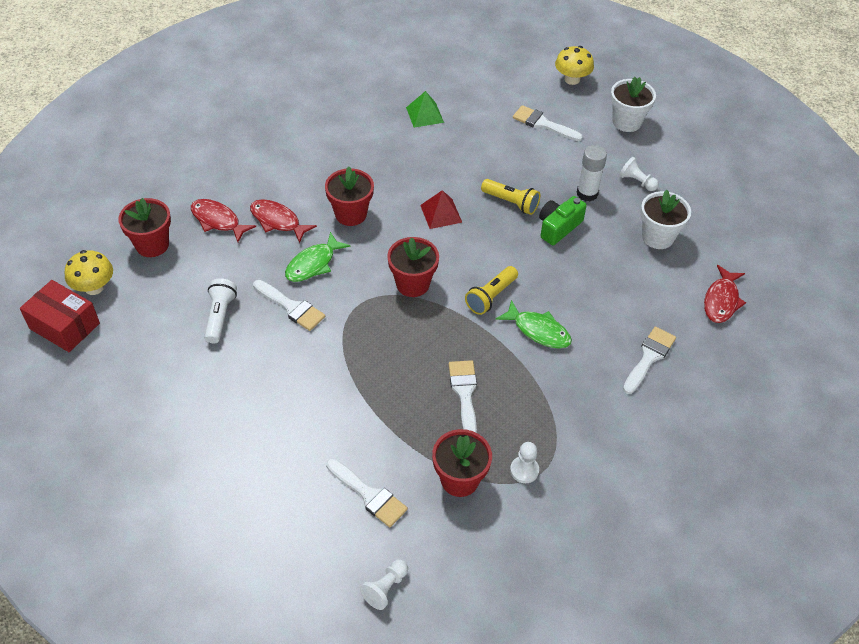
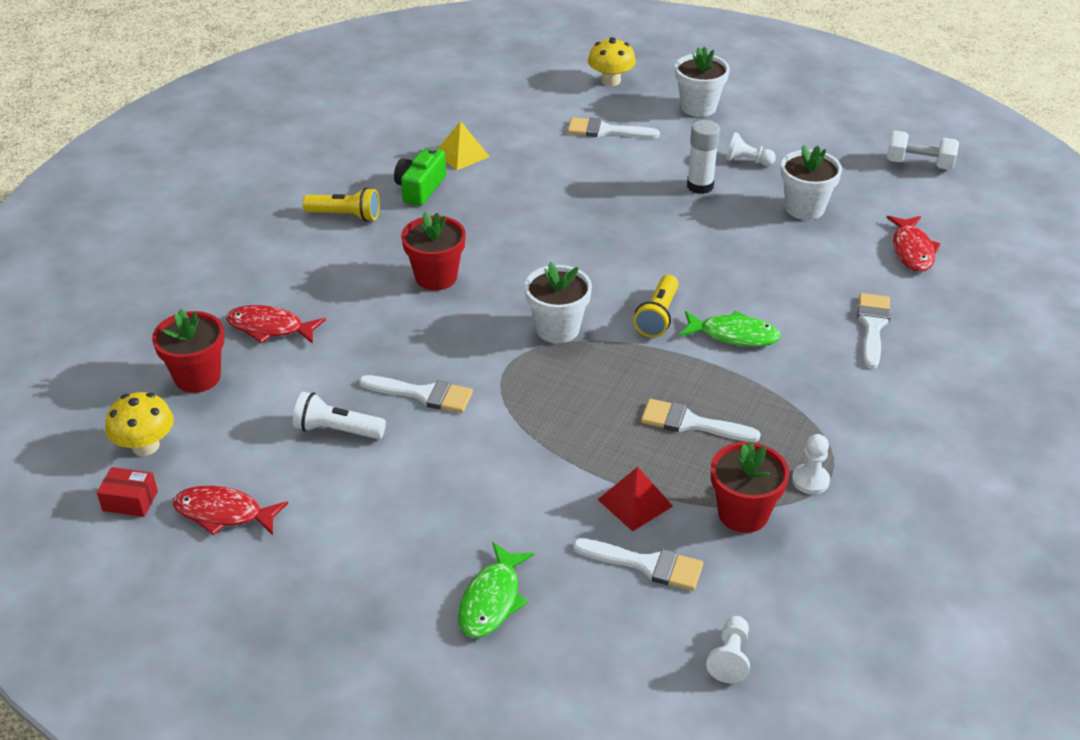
camera: 20 degrees left, 10 degrees down
red box [20,280,100,352] -> red box [97,467,158,517], size x0.57
white flashlight [204,278,237,343] -> white flashlight turned 60 degrees counterclockwise [293,392,386,439]
red fish [250,199,317,243] -> red fish moved to [173,486,288,535]
green fish [285,232,351,282] -> green fish moved to [458,542,534,638]
red flower pot [387,237,439,297] -> white flower pot [525,262,592,343]
green pyramid [406,91,444,128] -> yellow pyramid [438,121,490,170]
red pyramid [420,190,462,229] -> red pyramid moved to [597,467,673,531]
white brush [449,360,477,432] -> white brush turned 45 degrees counterclockwise [641,399,761,442]
yellow flashlight [481,179,540,215] -> yellow flashlight moved to [303,188,380,222]
green camera [539,196,587,245] -> green camera moved to [394,147,446,206]
none -> white dumbbell [887,131,959,170]

